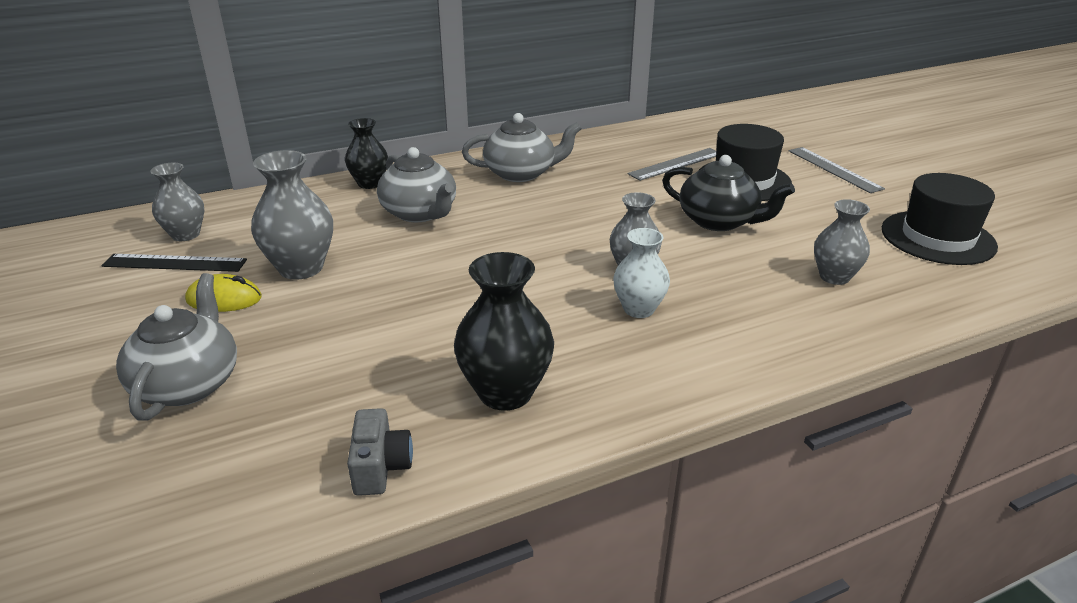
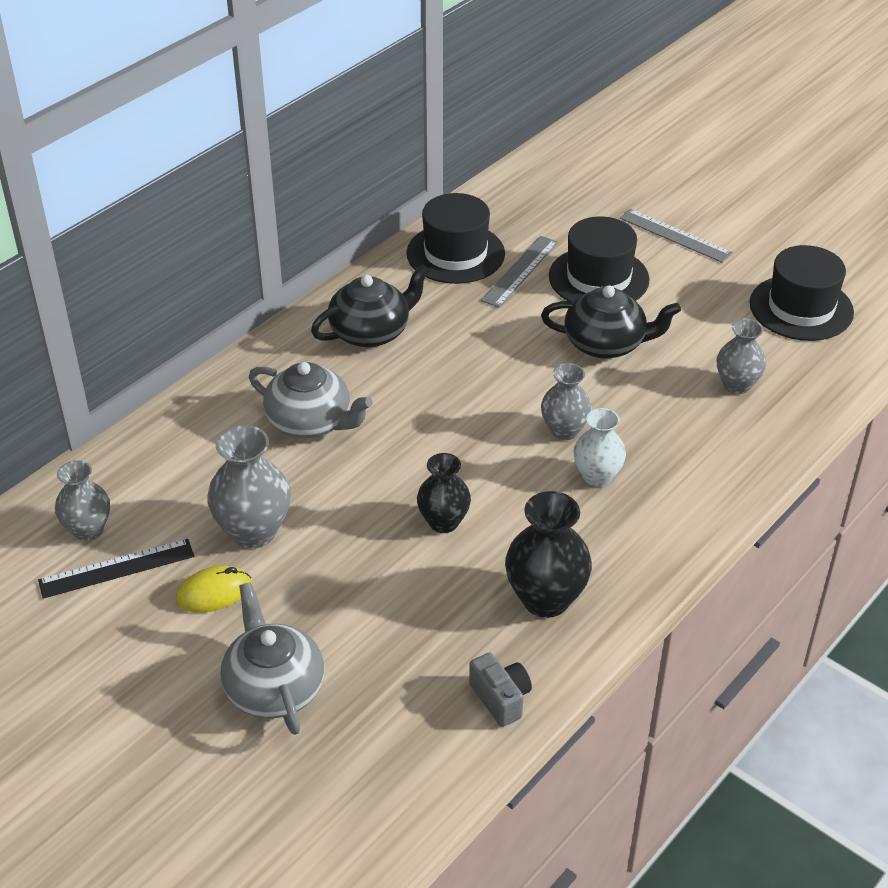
camera: 25 degrees left, 10 degrees up
black vase [345,118,388,189] -> black vase moved to [417,453,471,533]
grey teapot [462,113,582,182] -> black teapot [311,264,430,347]
none -> black hat [406,193,505,284]

